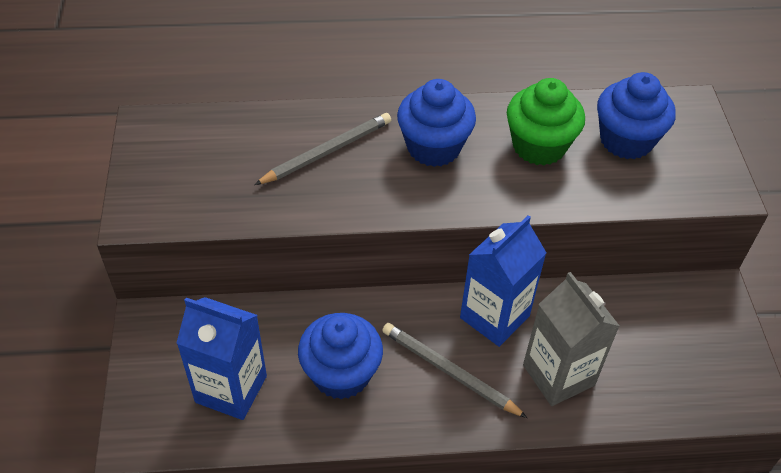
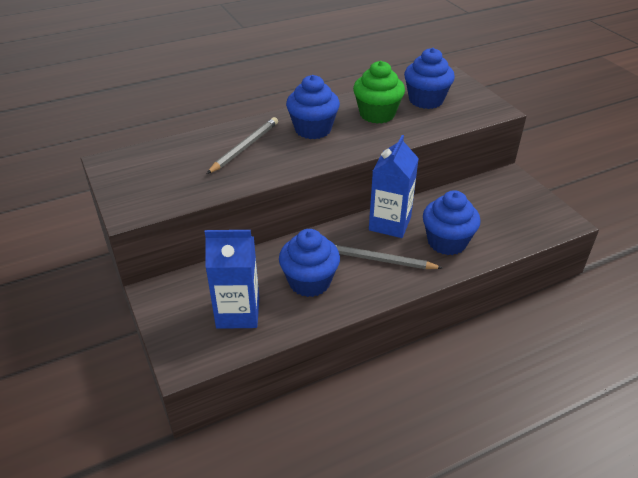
camera: 20 degrees left, 10 degrees down
grey carton [523,272,619,406] -> blue cupcake [423,190,481,255]

